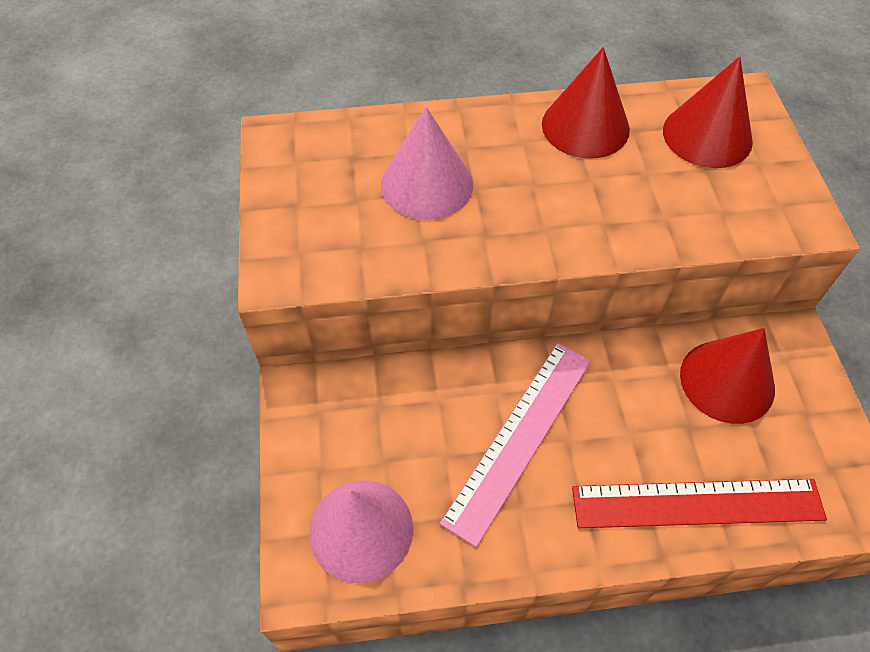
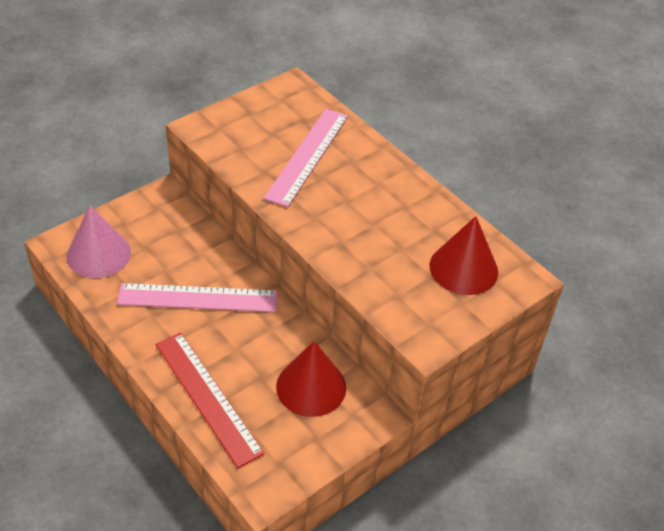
camera: 55 degrees right, 10 degrees down
pink cone [381,107,473,220] -> pink ruler [263,109,348,207]
red cone [542,47,630,159] -> none

